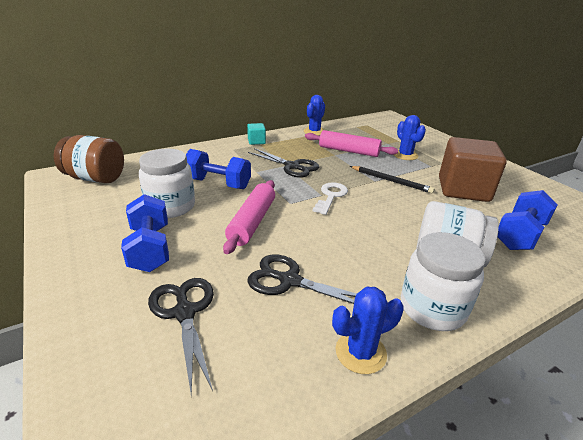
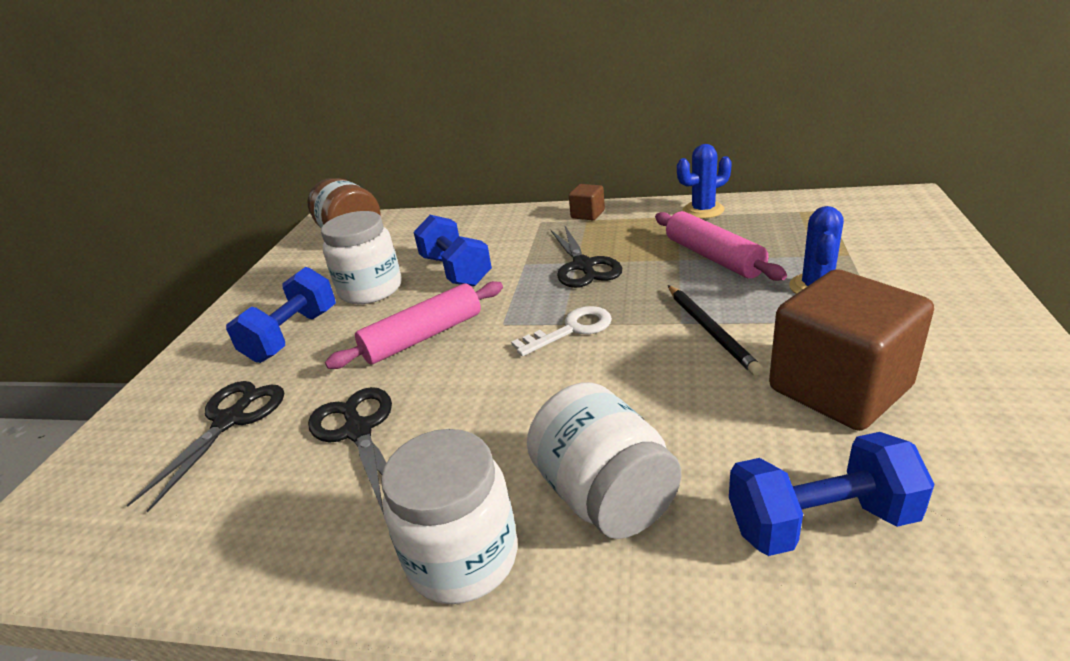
camera: 45 degrees right, 0 degrees up
turquoise cube [247,123,266,145] -> brown cube [569,184,605,220]
blue cactus [332,287,404,374] -> none

